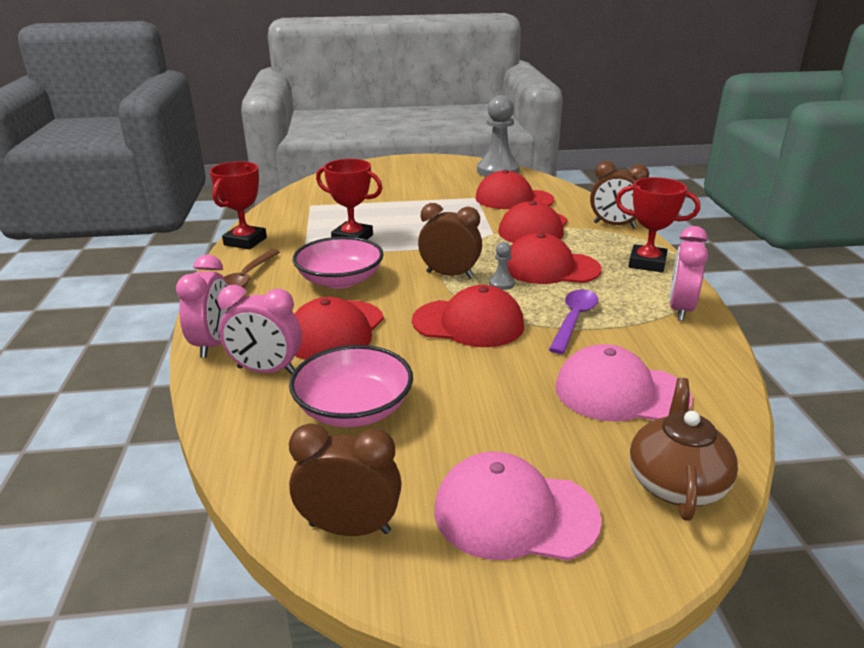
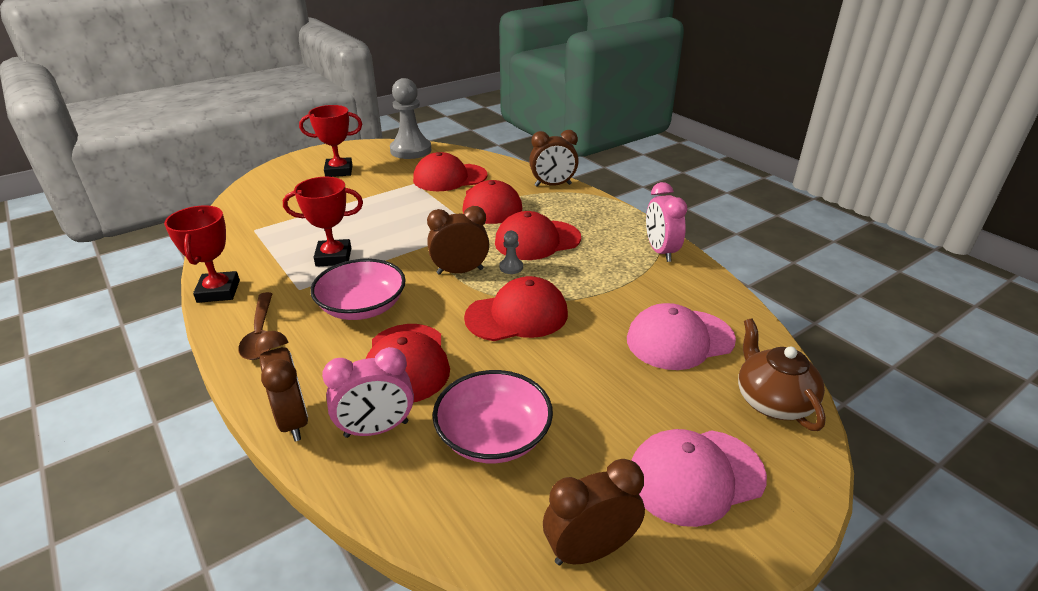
camera: 30 degrees left, 5 degrees up
pink clock [176,254,231,358] -> brown clock [255,331,308,441]
purple spoon [549,289,598,354] -> none
red trophy [616,177,700,272] -> red trophy moved to [299,105,362,177]

